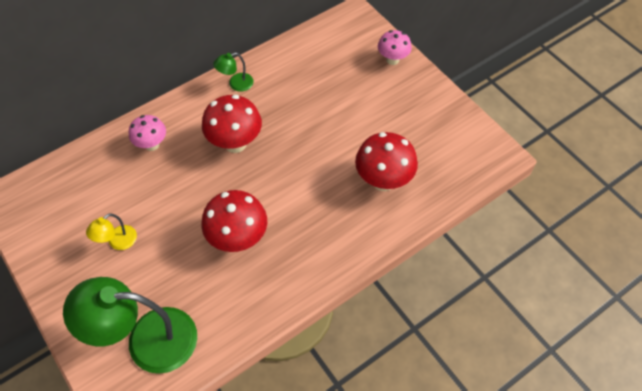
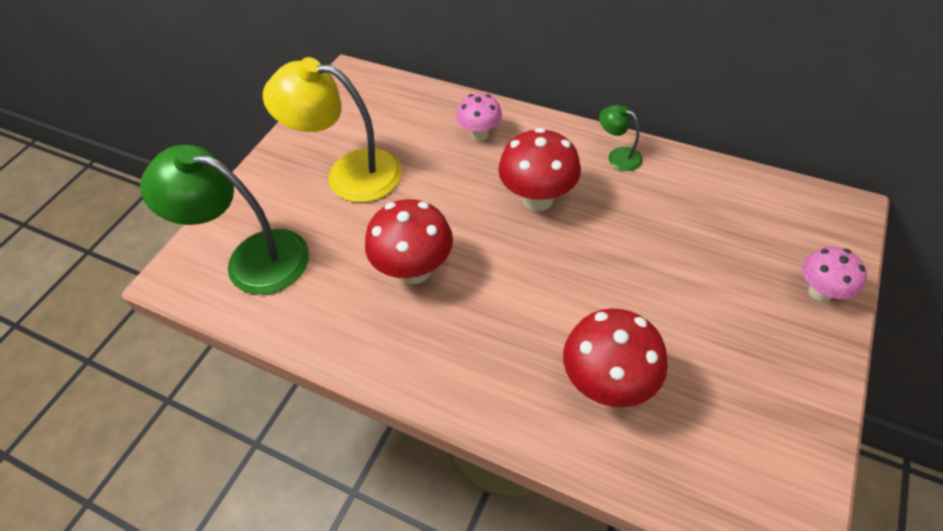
camera: 65 degrees right, 5 degrees down
green lamp [63,277,197,374] -> green lamp turned 45 degrees counterclockwise [140,145,309,295]
yellow lamp [86,213,137,250] -> yellow lamp [263,57,402,202], size x2.22

